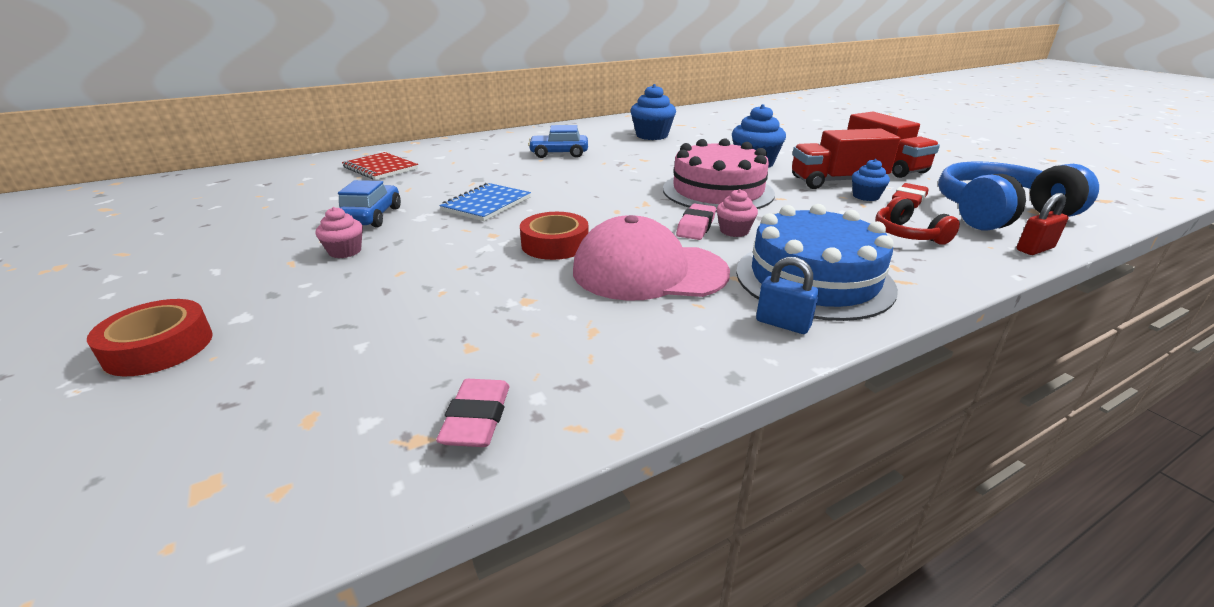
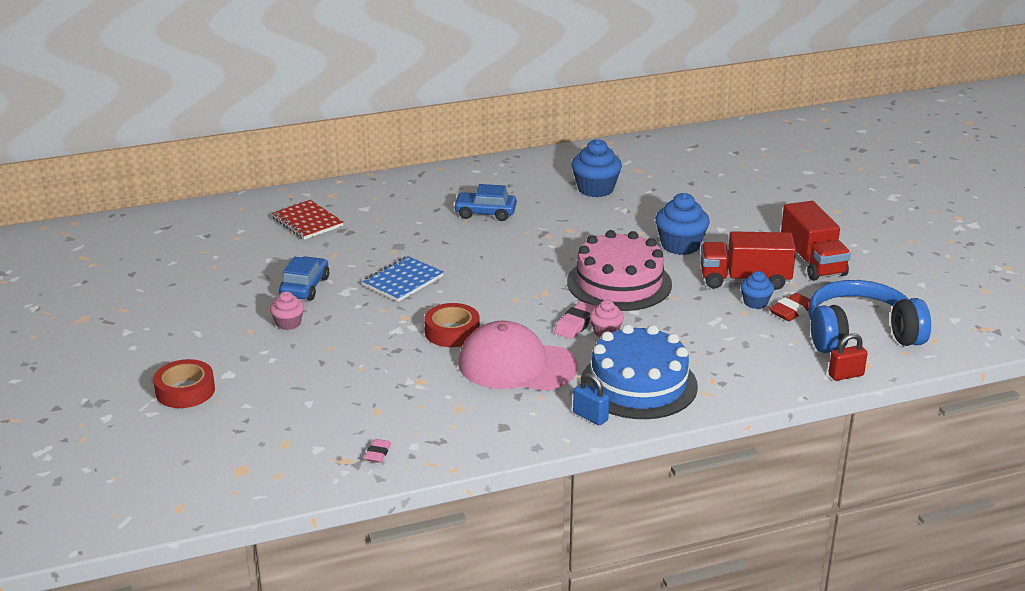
camera: 10 degrees right, 0 degrees up
pink eraser [436,379,509,447] -> pink eraser [364,439,391,463], size x0.64
red headphones [875,197,960,245] -> none

